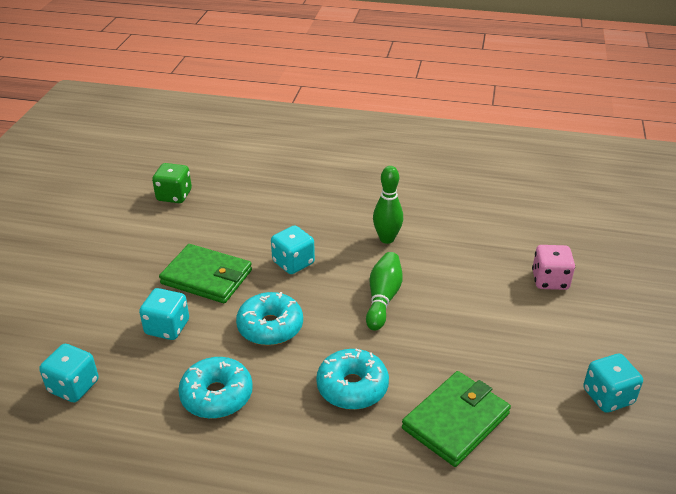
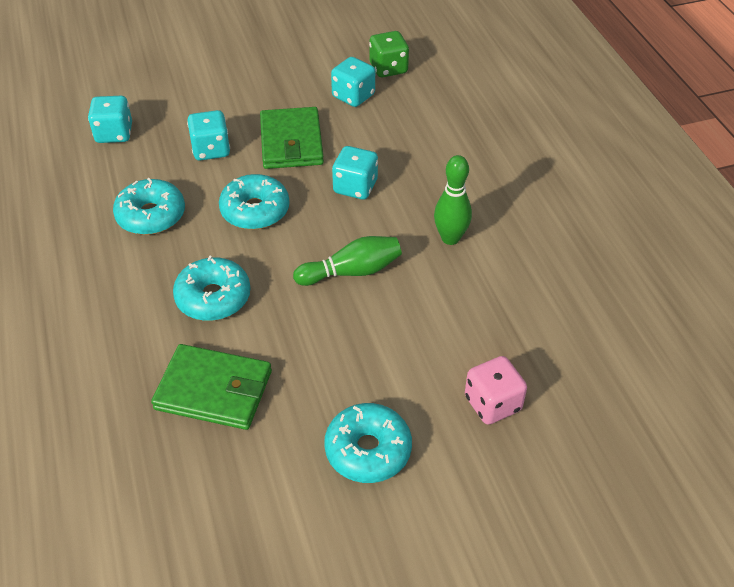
camera: 60 degrees right, 10 degrees up
turquoise dice [583,354,643,413] -> turquoise dice moved to [331,57,375,107]
none -> turquoise donut [324,403,412,483]

